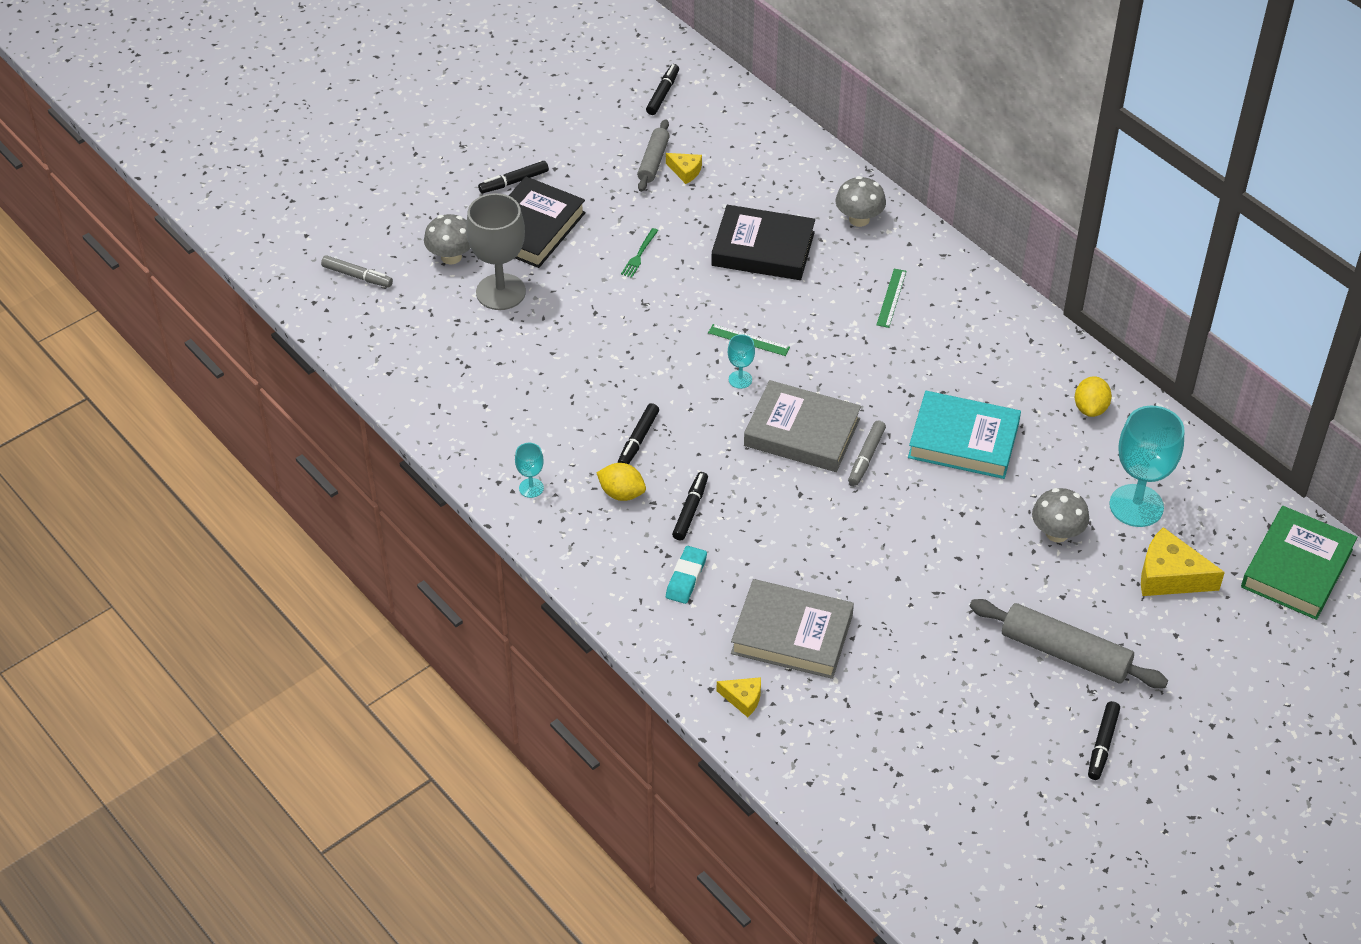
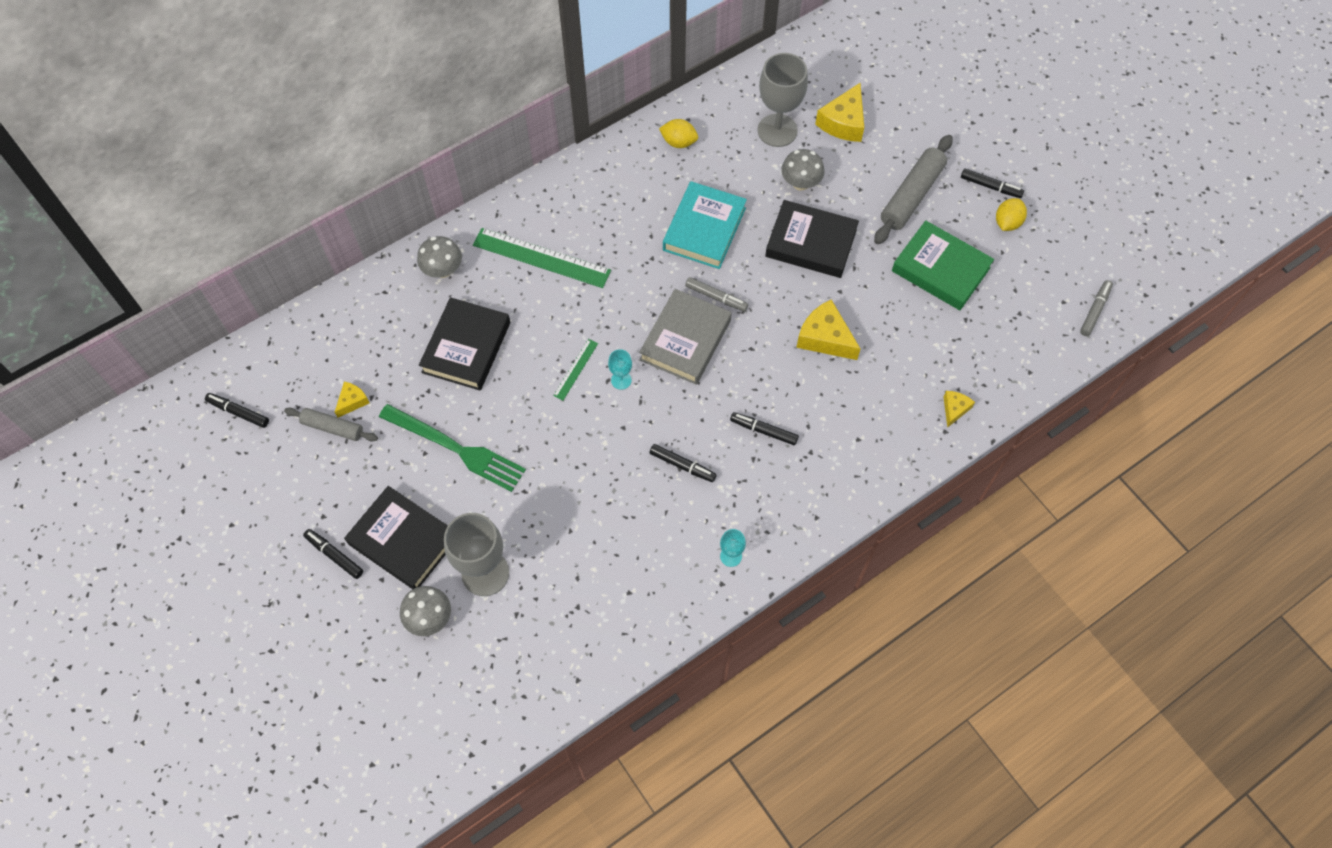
camera: 85 degrees left, 15 degrees up
grey marker [321,255,393,287] -> grey marker moved to [1080,280,1113,336]
black marker [478,161,549,193] -> black marker turned 150 degrees clockwise [303,529,363,579]
yellow lemon [597,463,646,501] -> yellow lemon moved to [996,198,1027,231]
green fork [621,228,658,278] -> green fork [379,404,526,492], size x2.44
turquoise eraser [666,546,707,604] -> none
grey book [731,579,854,679] -> none
green ruler [877,269,907,328] -> green ruler [473,228,611,288], size x2.04
turquoise goblet [1109,406,1185,527] -> grey goblet [757,53,808,147]
green book [1241,506,1357,620] -> green book moved to [892,221,994,310]
none -> black book [765,200,859,278]
none -> yellow cheese [796,299,860,360]

